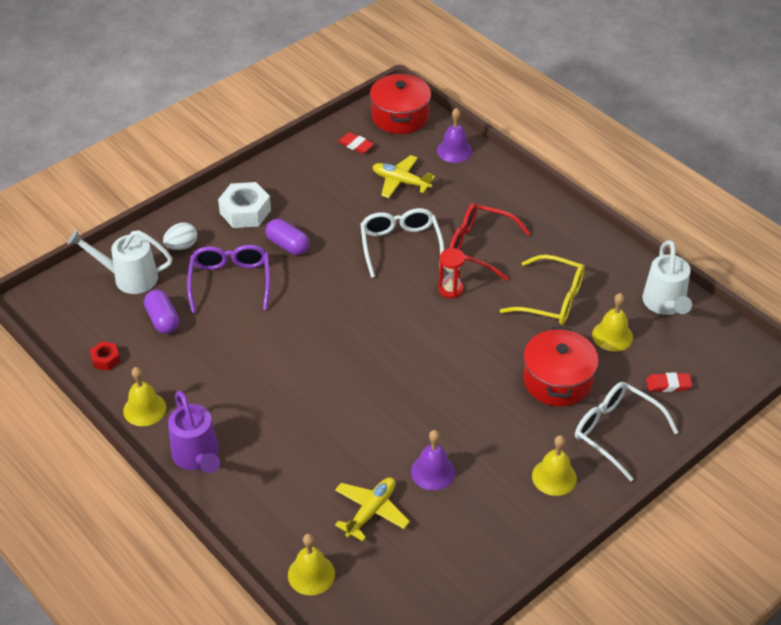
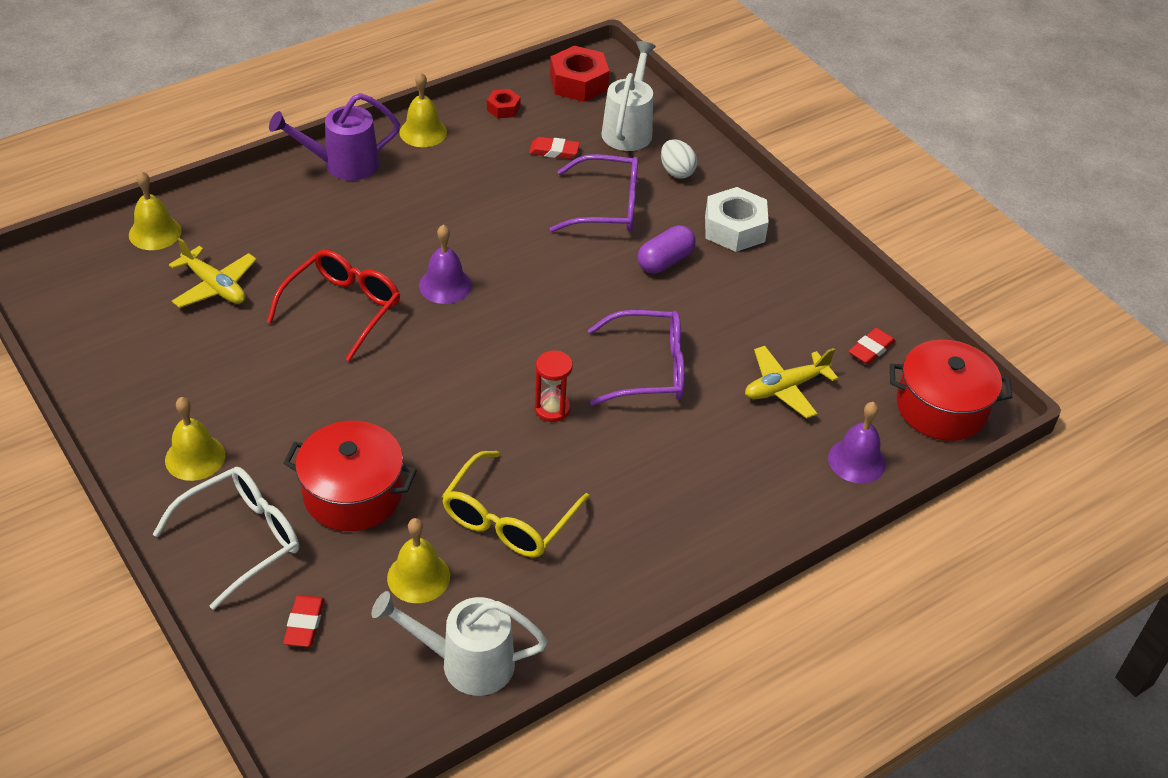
camera: 95 degrees right, 0 degrees up
purple capsule [144,290,179,334] -> red eraser [529,137,580,159]
white glasses [361,208,444,278] -> purple glasses [588,310,685,405]
yellow plane [372,155,435,198] -> yellow plane turned 150 degrees counterclockwise [745,346,838,419]
purple bell [411,430,455,490] -> purple bell moved to [419,225,472,304]
red glasses [449,203,531,281] -> red glasses moved to [267,250,400,362]
none -> red nut [550,46,609,102]

